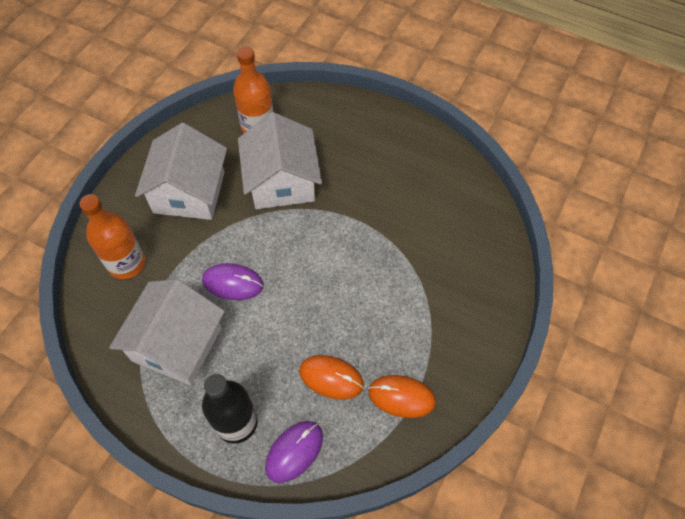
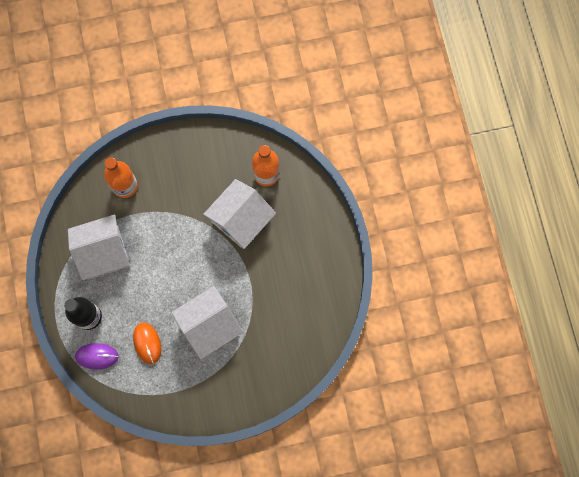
camera: 50 degrees right, 15 degrees up
white house [135,123,227,220] -> white house moved to [171,286,243,360]
purple mouse [202,263,263,300] -> none
orange mouse [368,375,436,418] -> none

